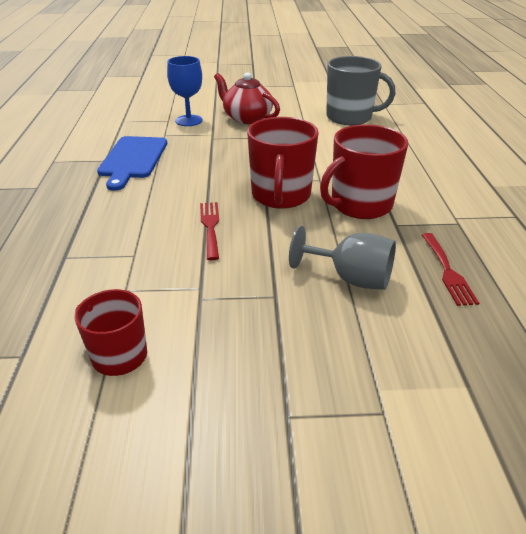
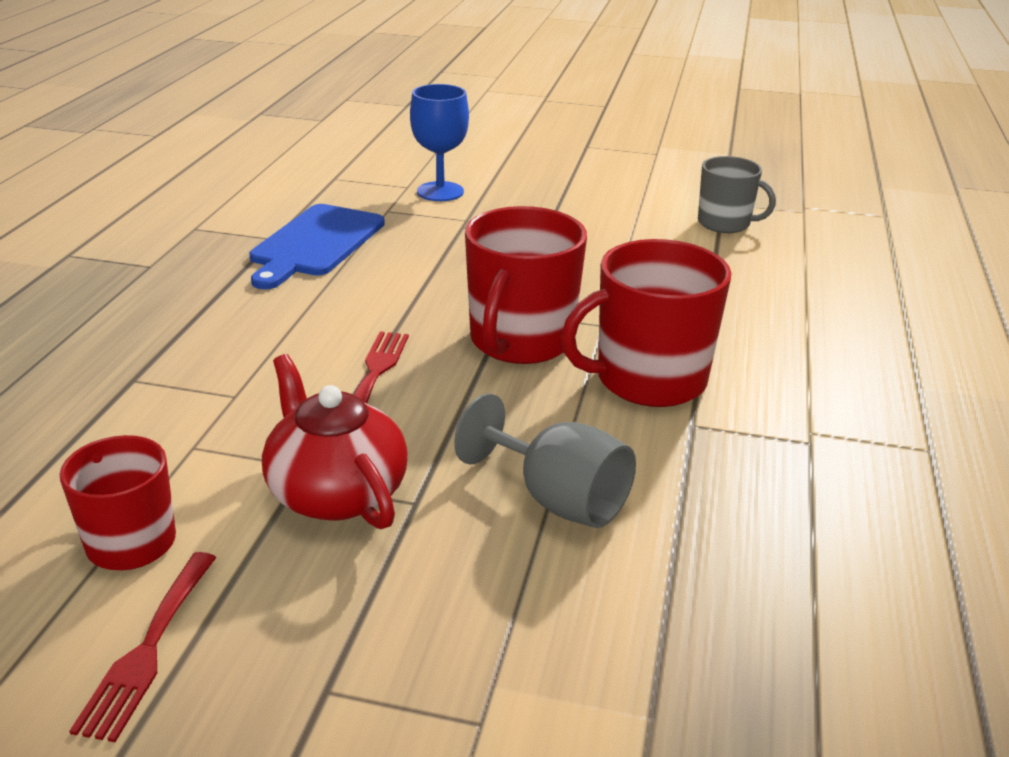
camera: 15 degrees right, 5 degrees down
red teapot [214,72,280,124] -> red teapot moved to [262,354,408,529]
grey mug [326,56,395,125] -> grey mug [698,156,776,233], size x0.62
red fork [422,233,479,306] -> red fork moved to [69,552,216,742]

